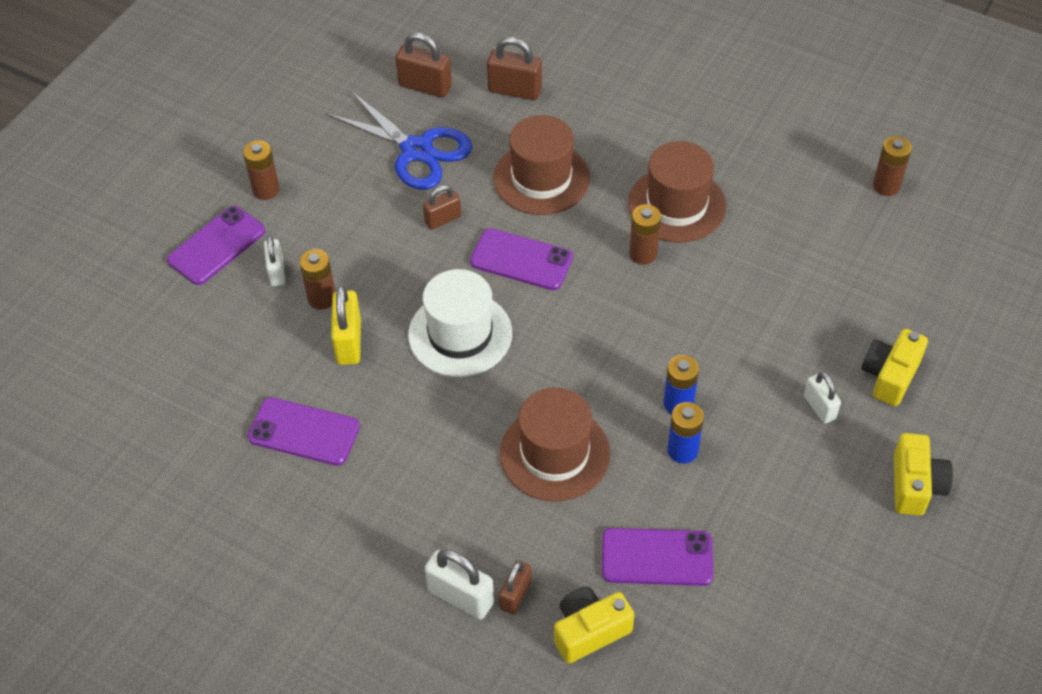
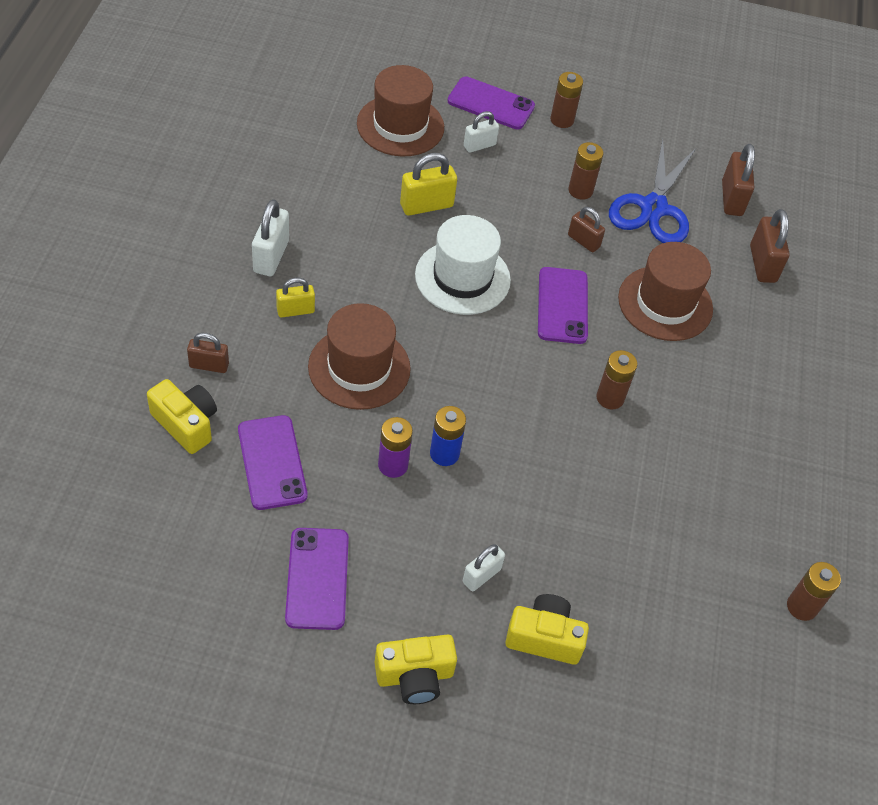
camera: 65 degrees right, 0 degrees up
purple phone [248,397,360,466] -> purple phone moved to [285,528,349,630]
brown battery [300,249,335,310] -> brown battery moved to [568,142,603,200]
white padlock [425,549,494,620] -> white padlock moved to [252,199,289,276]
brown hat [628,141,726,243] -> brown hat moved to [357,65,444,157]
blue battery [667,402,704,464] -> purple battery [378,417,413,478]
none -> yellow padlock [276,278,315,317]

